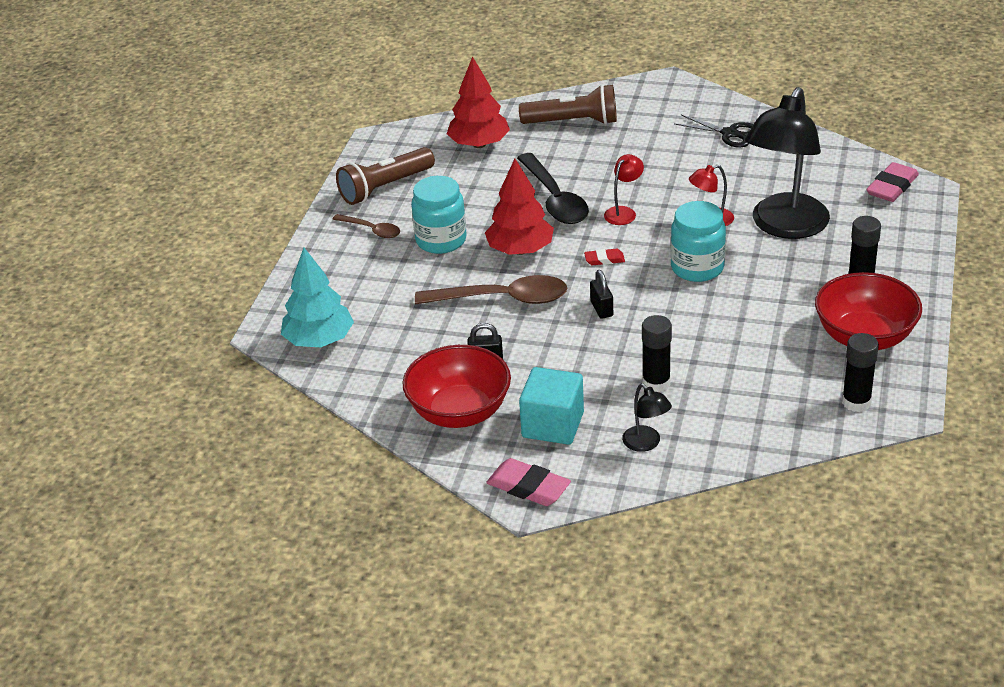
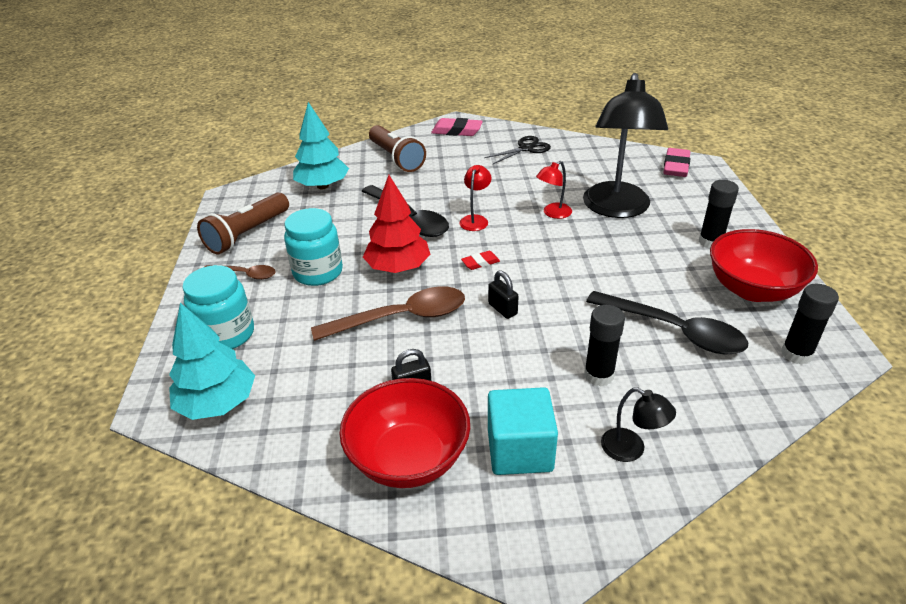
camera: 20 degrees left, 0 degrees up
red tree [447,56,510,148] -> turquoise tree [293,102,349,189]
pink eraser [486,458,571,506] -> pink eraser moved to [431,118,483,136]
brown flashlight [519,84,617,125] -> brown flashlight turned 75 degrees clockwise [369,125,426,172]
turquoise jar [671,201,726,282] -> turquoise jar moved to [182,265,254,349]
black scissors [674,115,753,148] -> black scissors turned 45 degrees counterclockwise [484,136,551,164]
none -> black spoon [586,291,748,354]

